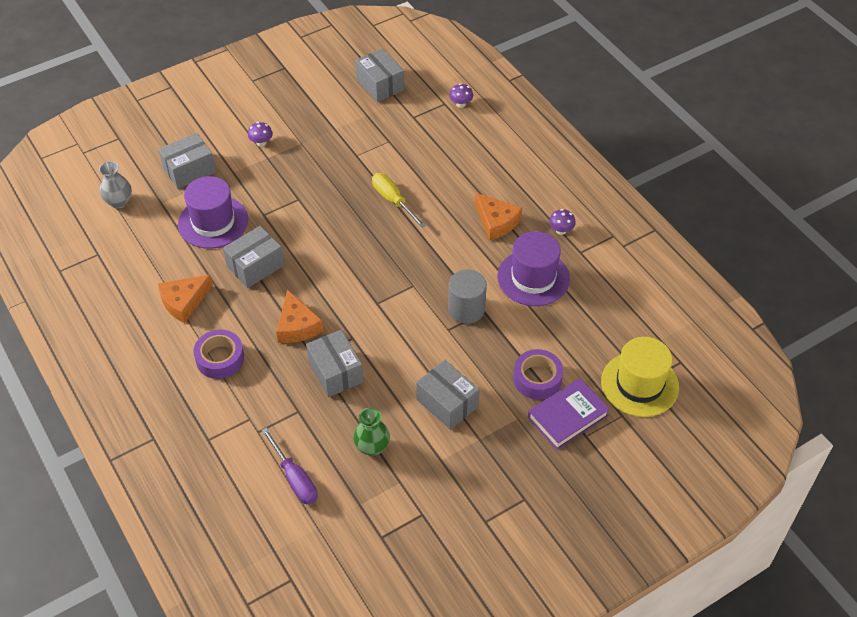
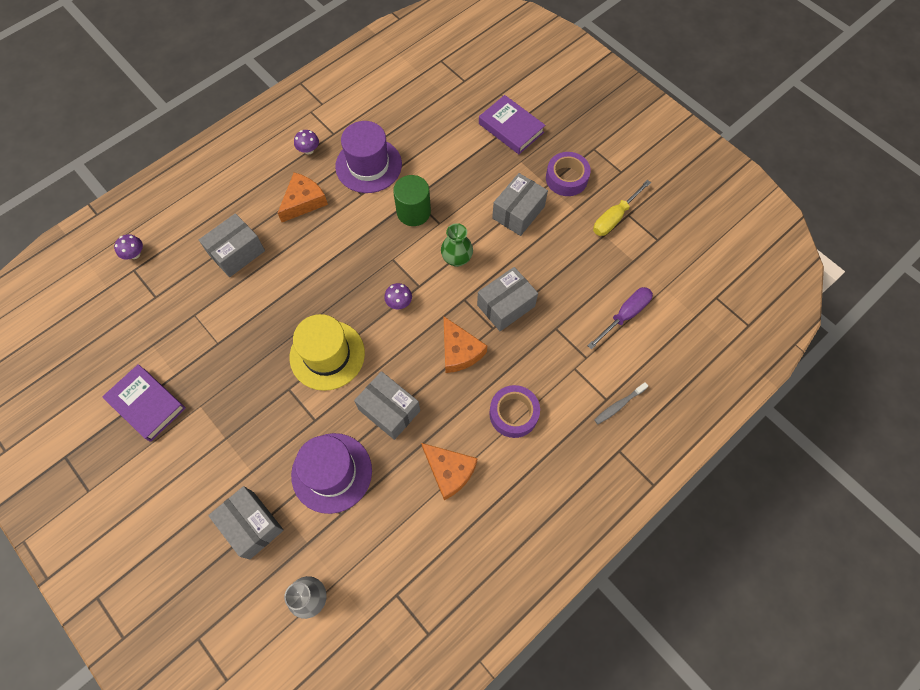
camera: 100 degrees left, 15 degrees up
purple mushroom [248,122,273,147] -> purple mushroom moved to [384,283,412,309]
orange cheese [276,289,323,343] -> orange cheese turned 90 degrees clockwise [444,317,487,373]
green vase [353,407,390,456] -> green vase moved to [441,223,473,267]
grey box [355,48,404,102] -> grey box moved to [199,213,265,277]
yellow screwdriver [372,173,426,228] -> yellow screwdriver moved to [593,180,651,236]
grey cylinder [448,269,487,324] -> green cylinder [393,175,431,226]
purple tape [513,349,563,400] -> purple tape moved to [546,152,591,196]
yellow hat [601,337,679,417] -> yellow hat moved to [290,314,365,391]
none -> purple book [102,364,186,442]
none -> grey toothbrush [594,382,648,424]

